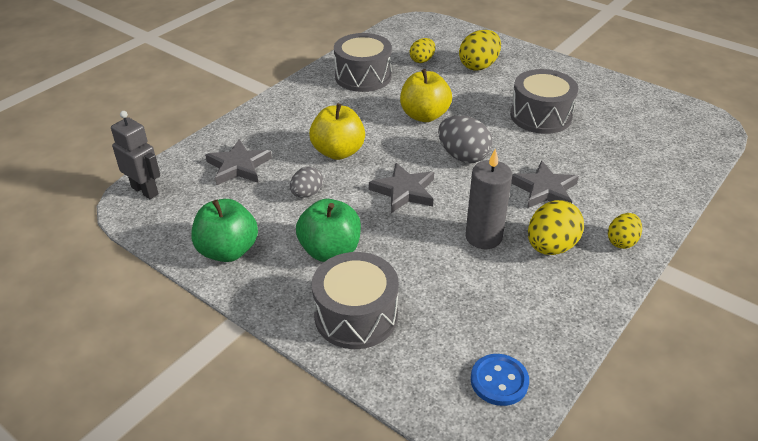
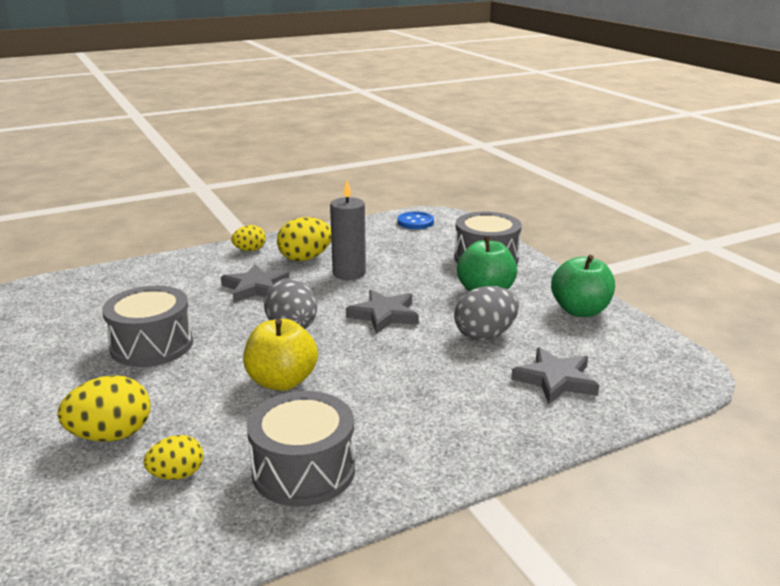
camera: 155 degrees left, 15 degrees down
grey robot [111,111,161,199] -> none
grey egg [290,167,323,198] -> grey egg [454,286,519,341], size x1.60
yellow apple [309,104,365,160] -> none

